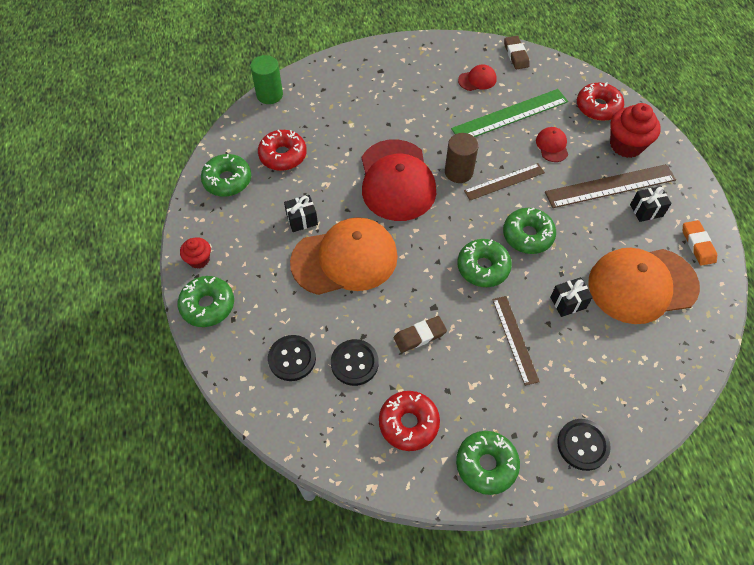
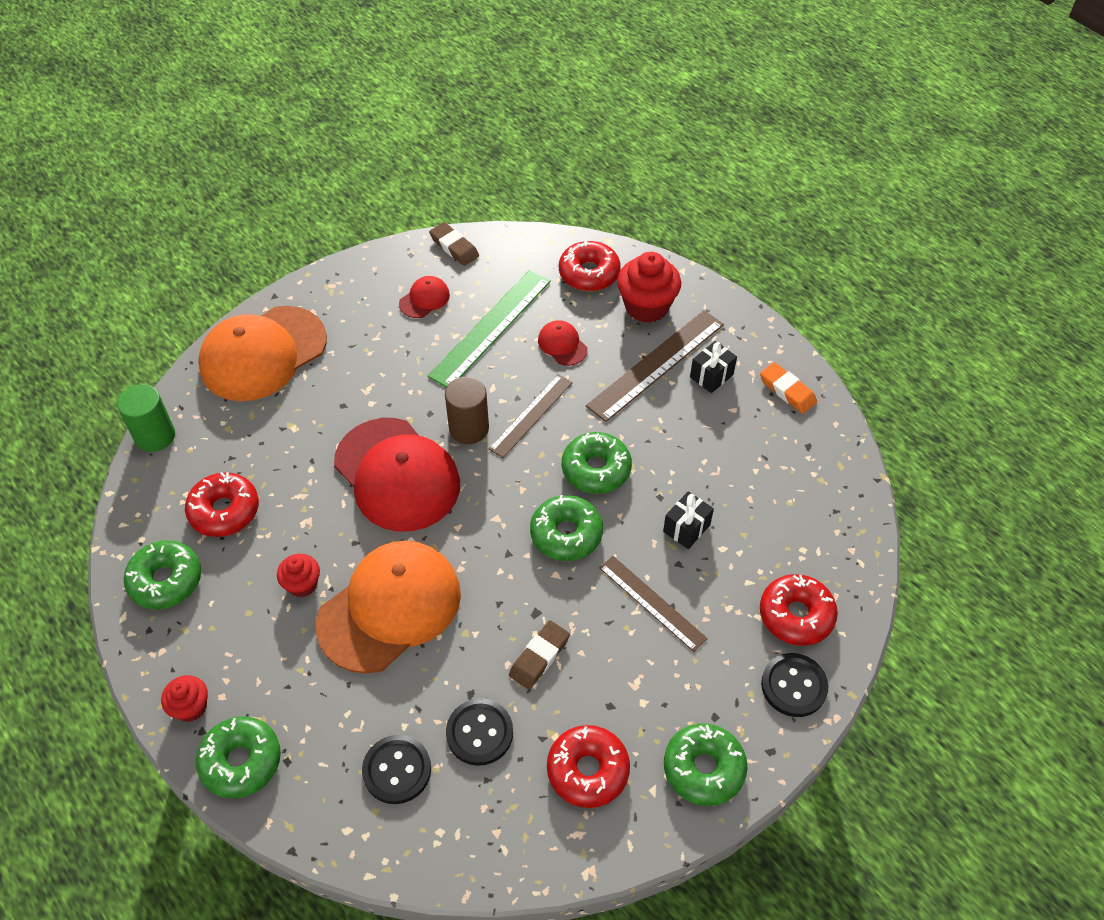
camera: 30 degrees left, 5 degrees down
black gift [284,195,318,232] -> red cupcake [277,554,320,597]
orange cap [588,248,700,324] -> orange cap moved to [198,306,327,401]
none -> red donut [760,574,838,646]

